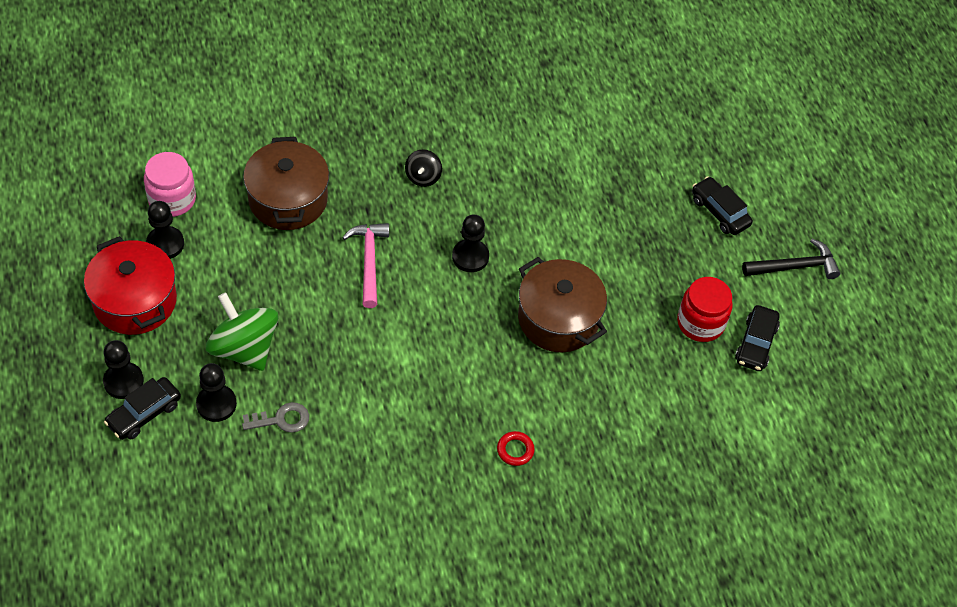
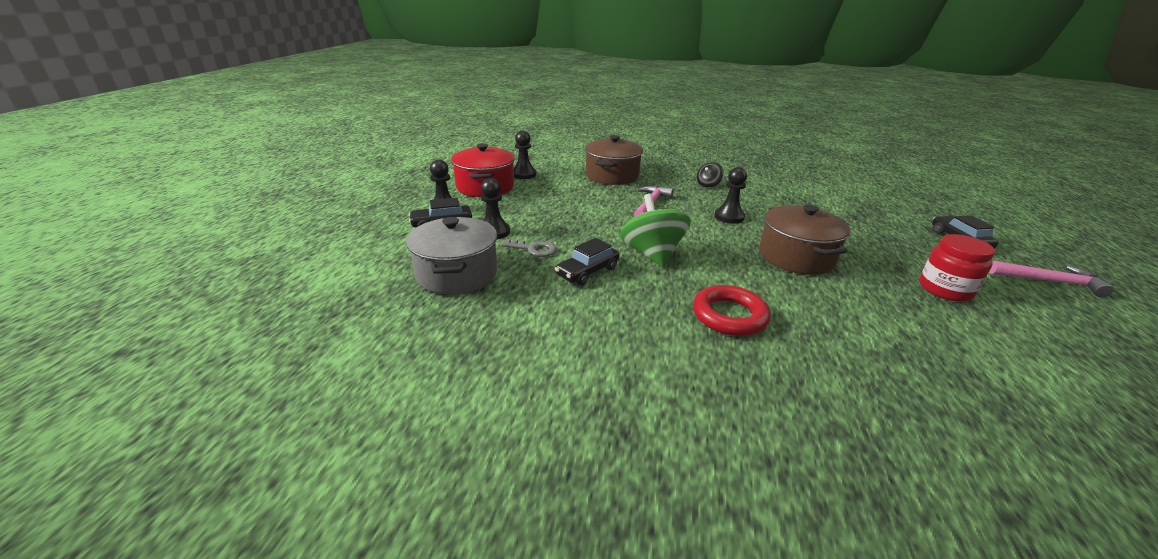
camera: 30 degrees right, 25 degrees down
pink jar [144,152,196,217] -> none
green spinning top [206,292,278,371] -> green spinning top moved to [620,194,691,267]
red ring [497,431,535,466] -> red ring [693,285,771,336], size x1.93
black car [735,305,780,371] -> black car moved to [555,238,619,285]
black hammer [742,239,840,279] -> pink hammer [989,261,1114,297]
none -> grey pot [406,217,498,294]

